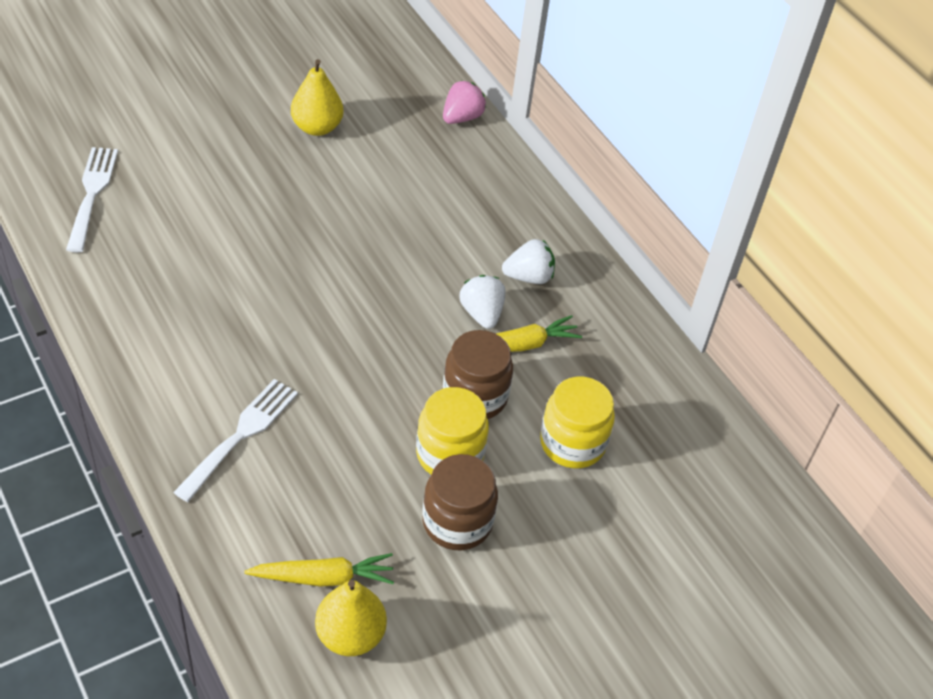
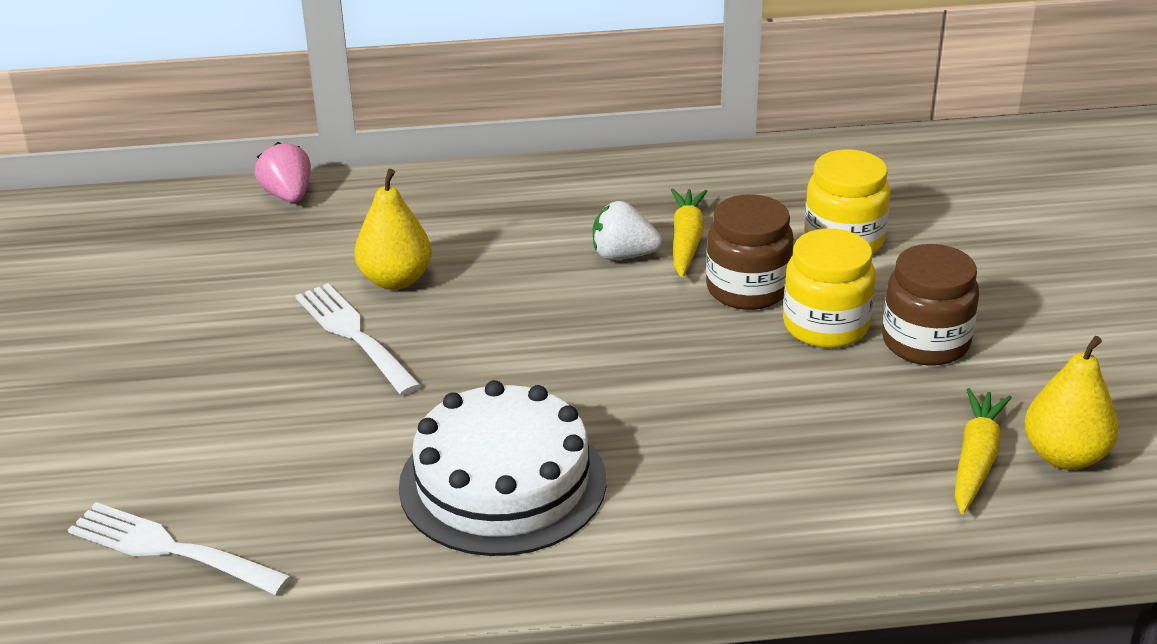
camera: 60 degrees left, 15 degrees down
white fork [173,379,298,502] -> white fork moved to [295,283,421,395]
yellow pear [291,59,344,136] -> yellow pear moved to [354,169,432,290]
white strawberry [502,239,555,284] -> none
none -> white cake [399,380,606,556]

